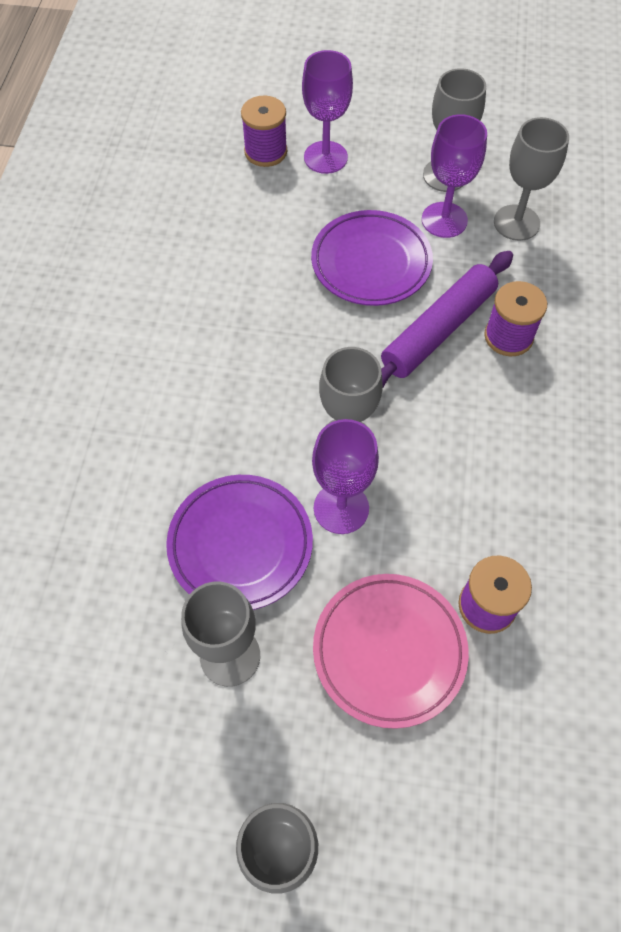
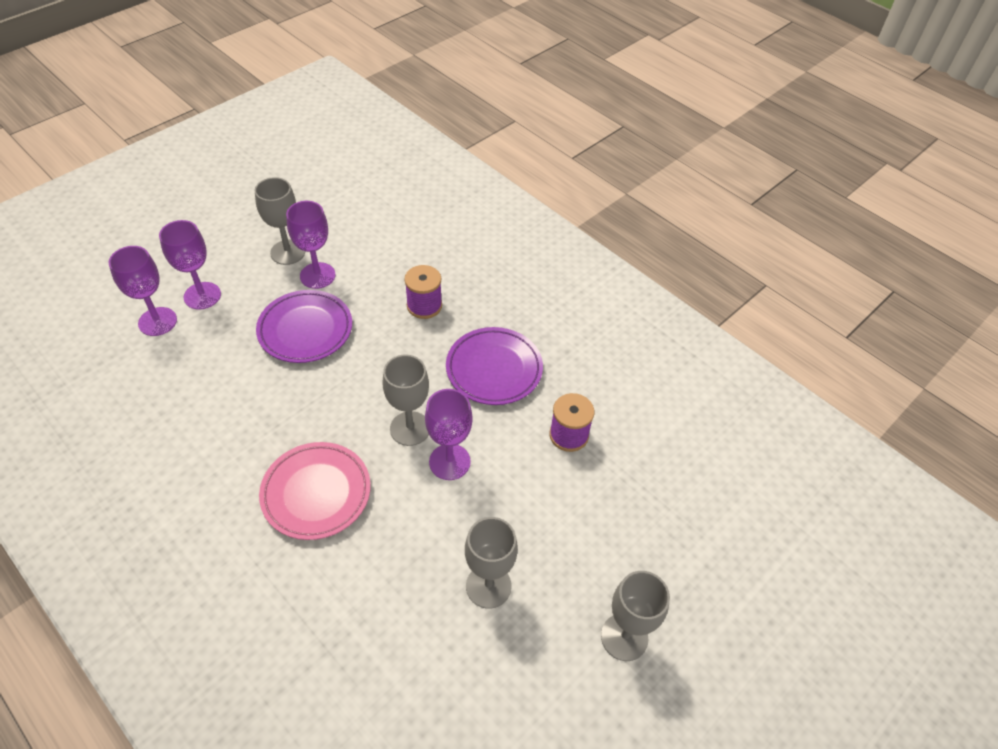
camera: 55 degrees left, 10 degrees down
purple plate [166,475,313,610] -> purple plate moved to [446,327,543,405]
purple spool [241,96,287,167] -> purple goblet [108,246,177,336]
pink plate [313,574,469,729] -> pink plate moved to [259,442,371,540]
purple rolling pin [381,251,513,387] -> none
grey goblet [494,117,569,241] -> none

